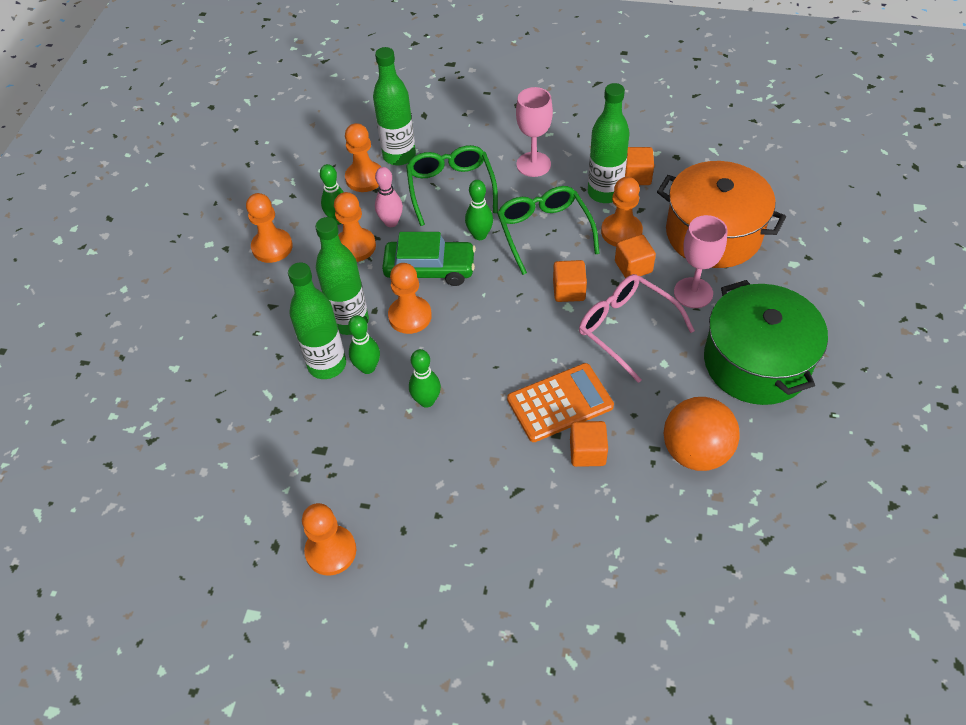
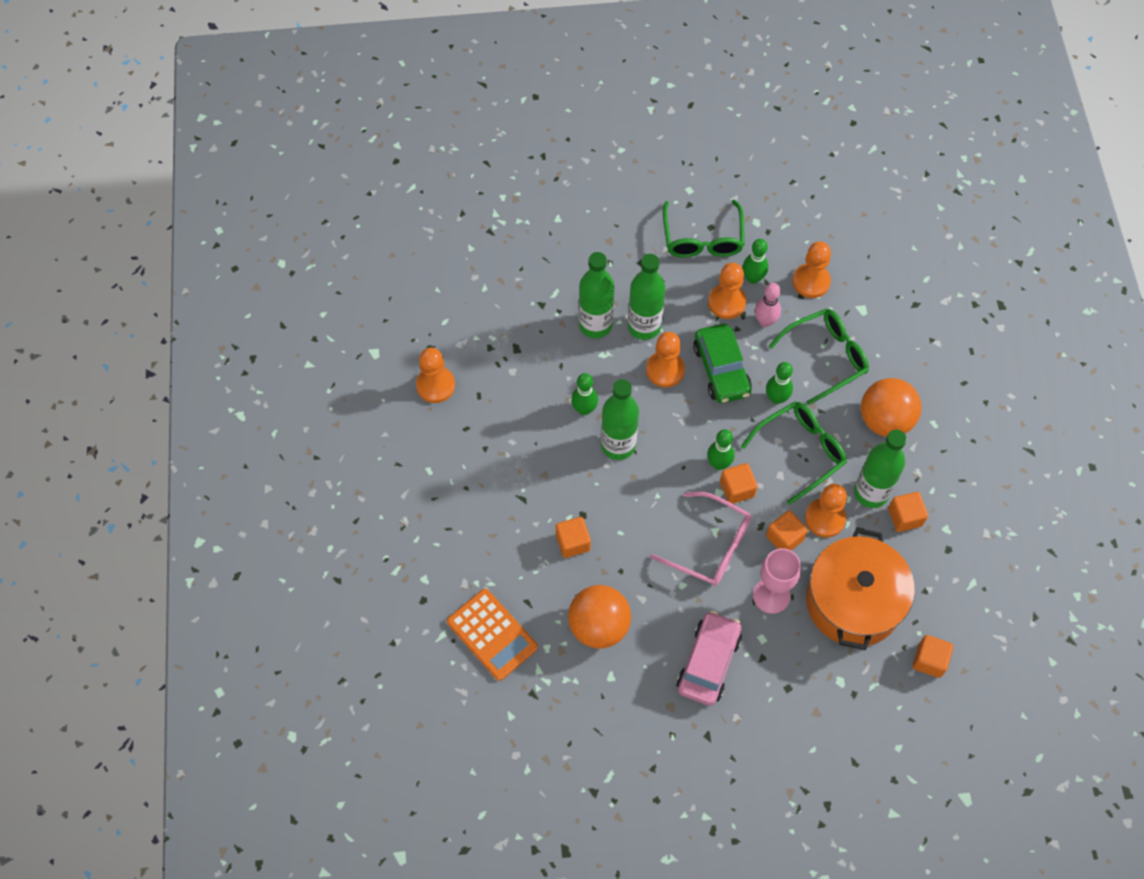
camera: 70 degrees right, 10 degrees up
orange pawn [246,193,293,263] -> green glasses [663,200,745,258]
green bowling pin [348,315,380,374] -> green bowling pin moved to [707,429,735,470]
green bottle [373,47,416,165] -> green bottle moved to [601,379,639,460]
orange calculator [507,363,614,442] -> orange calculator moved to [447,589,538,681]
pink goblet [516,87,553,177] -> orange ball [861,378,921,437]
pink glasses [579,274,695,383] -> pink glasses turned 90 degrees clockwise [650,492,751,586]
green pot [704,280,828,405] -> pink car [677,611,742,706]
none -> orange cube [913,635,954,678]

